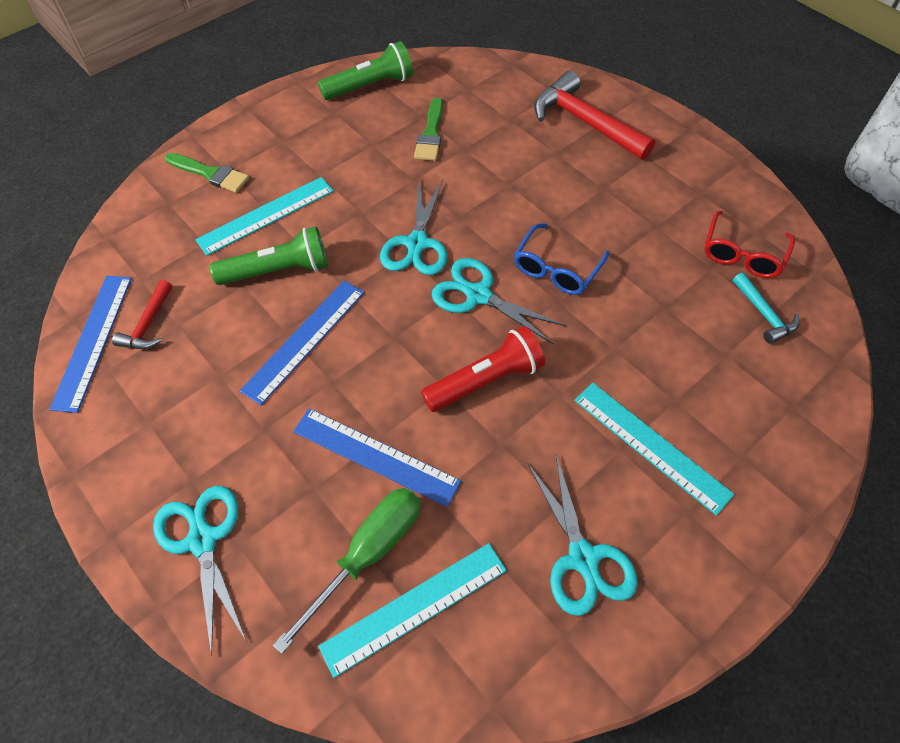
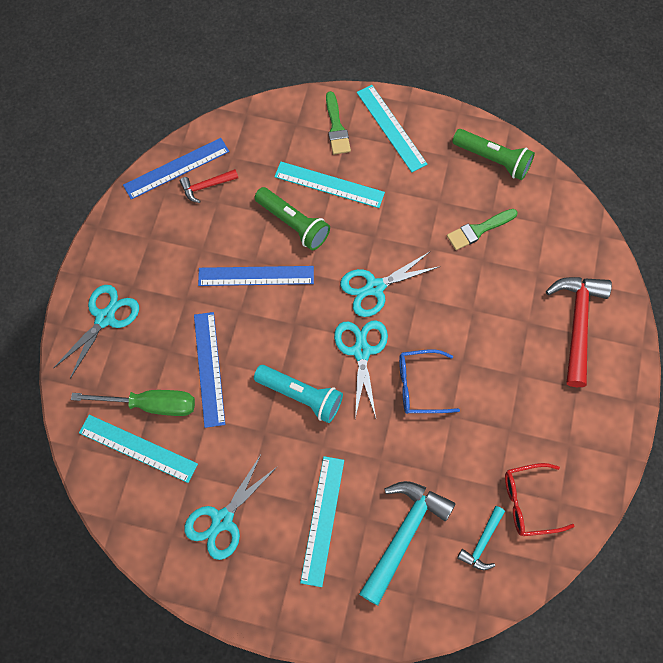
camera: 55 degrees right, 10 degrees up
red flashlight [421,326,545,412] -> turquoise flashlight [254,365,343,423]
none -> turquoise ruler [357,85,427,172]
none -> turquoise hammer [359,481,455,605]

